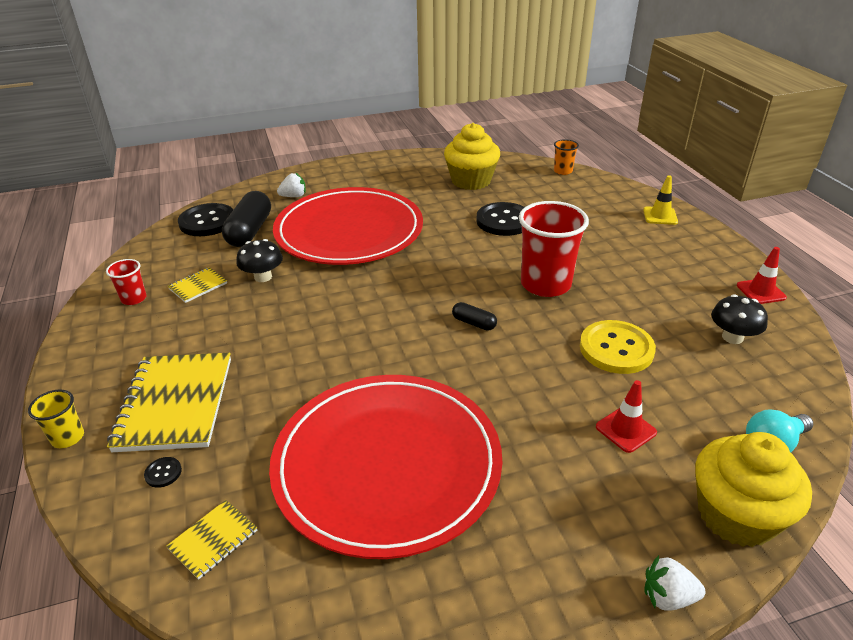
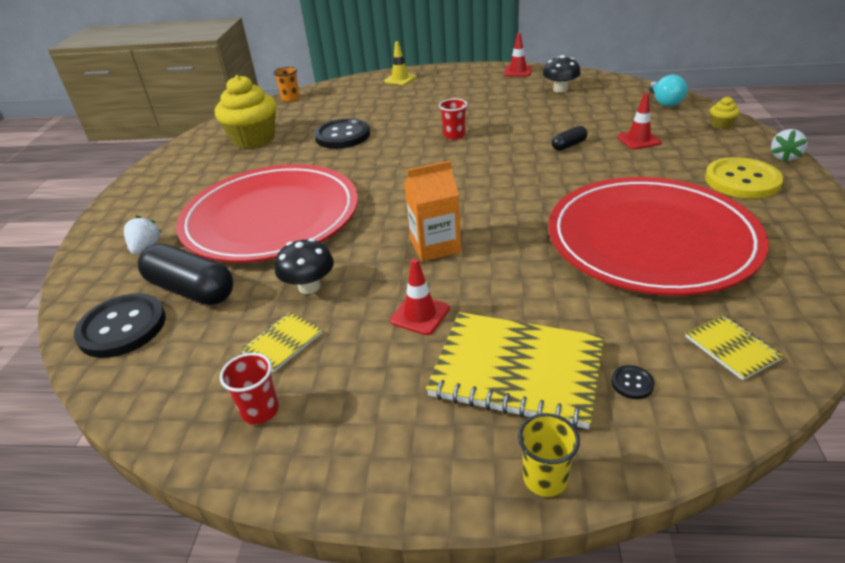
camera: 65 degrees left, 0 degrees up
yellow notebook [168,267,227,303] -> yellow notebook turned 60 degrees clockwise [241,312,323,372]
black capsule [452,302,497,331] -> black capsule moved to [552,126,588,151]
red cup [519,201,589,297] -> red cup [439,99,467,140], size x0.48
yellow button [580,320,656,374] -> yellow button moved to [705,157,783,199]
yellow cupcake [695,432,812,547] -> yellow cupcake [710,96,740,129], size x0.41
none -> red traffic cone [390,258,450,335]
none -> orange carton [404,161,461,262]

